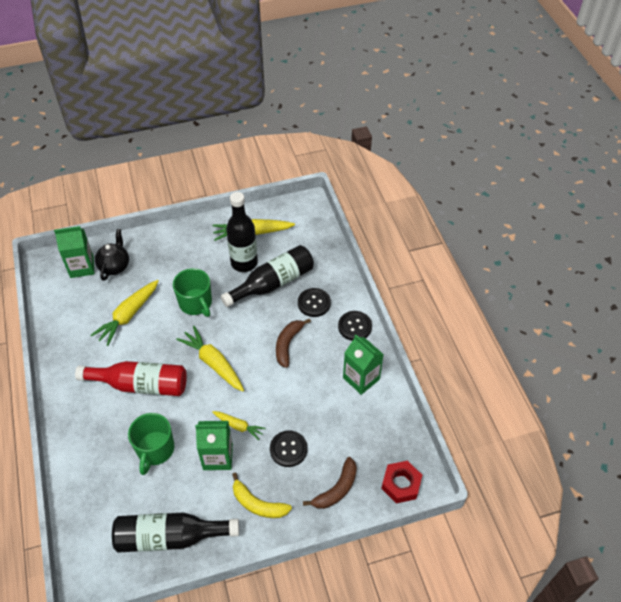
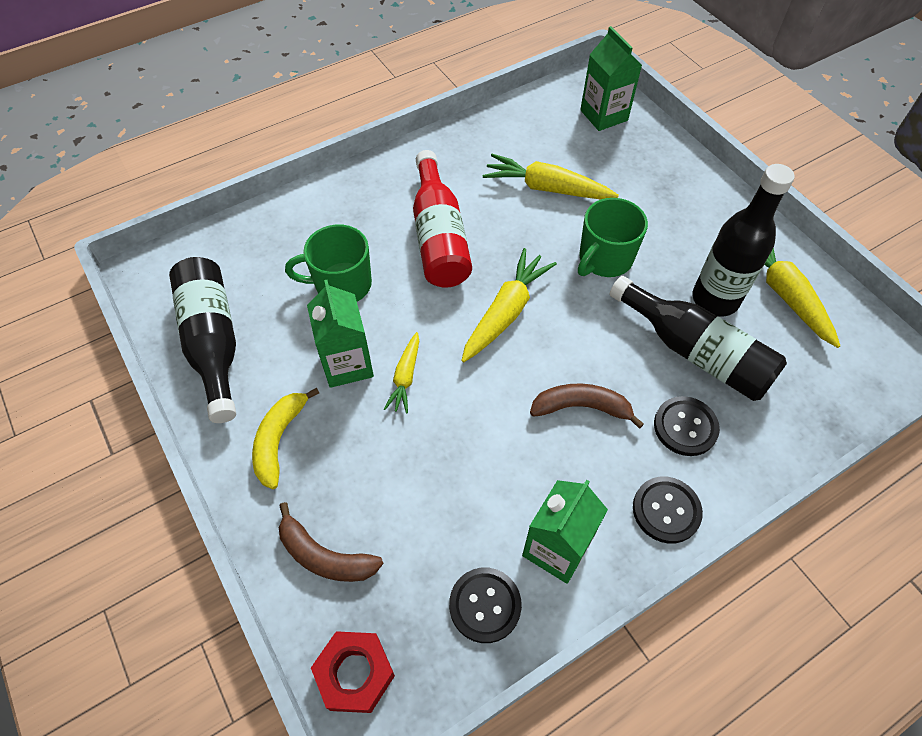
camera: 75 degrees right, 5 degrees up
black teapot [95,229,129,281] -> none
black button [270,430,308,467] -> black button moved to [449,568,522,643]

